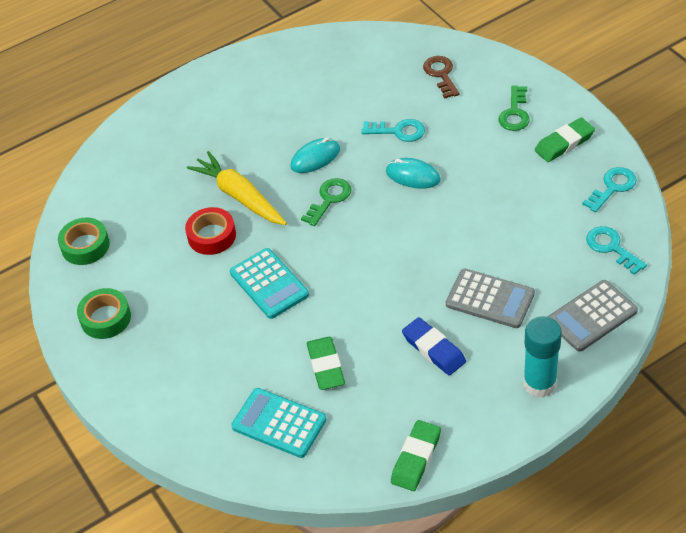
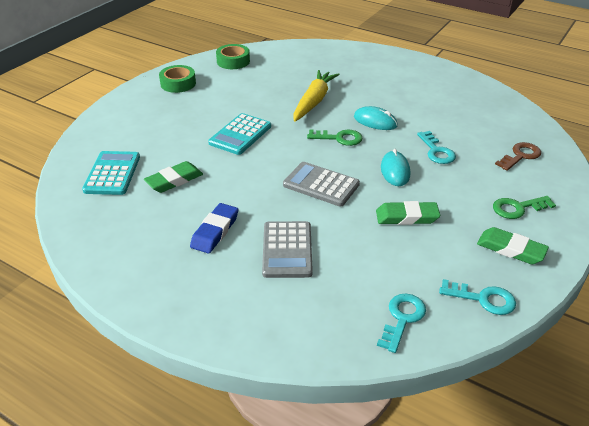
camera: 60 degrees right, 10 degrees down
red tape [185,207,236,255] -> none
green eraser [391,420,441,491] -> green eraser moved to [376,201,440,225]
turquoise glue stick [523,316,562,398] -> none
grey calculator [548,280,638,352] -> grey calculator moved to [283,162,360,207]

